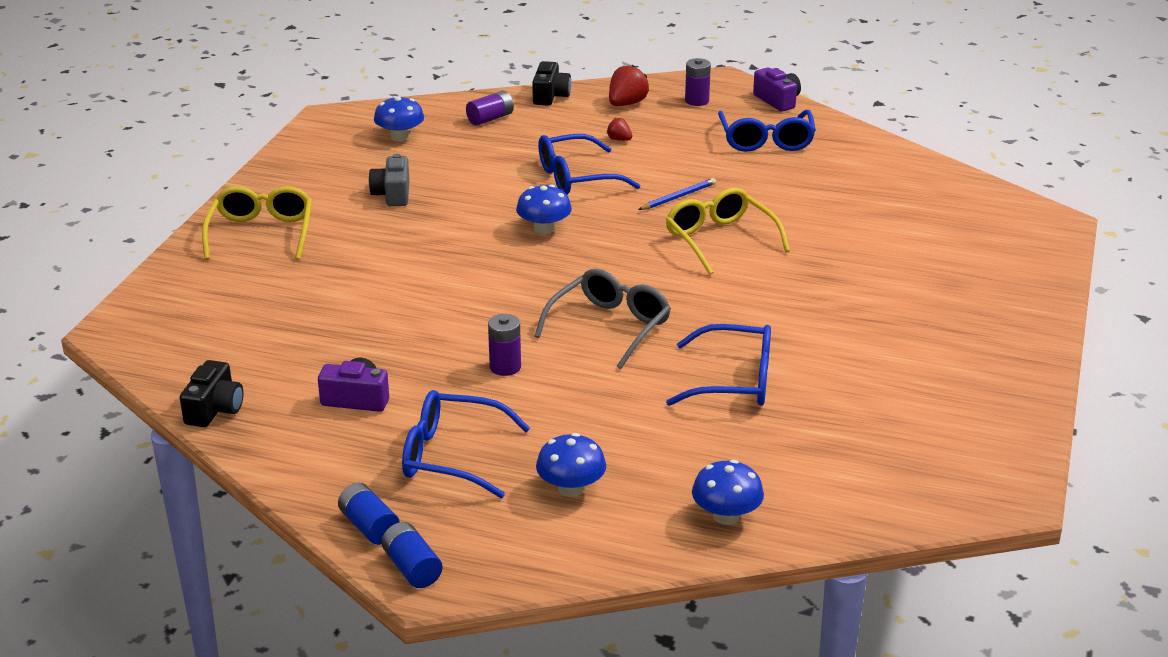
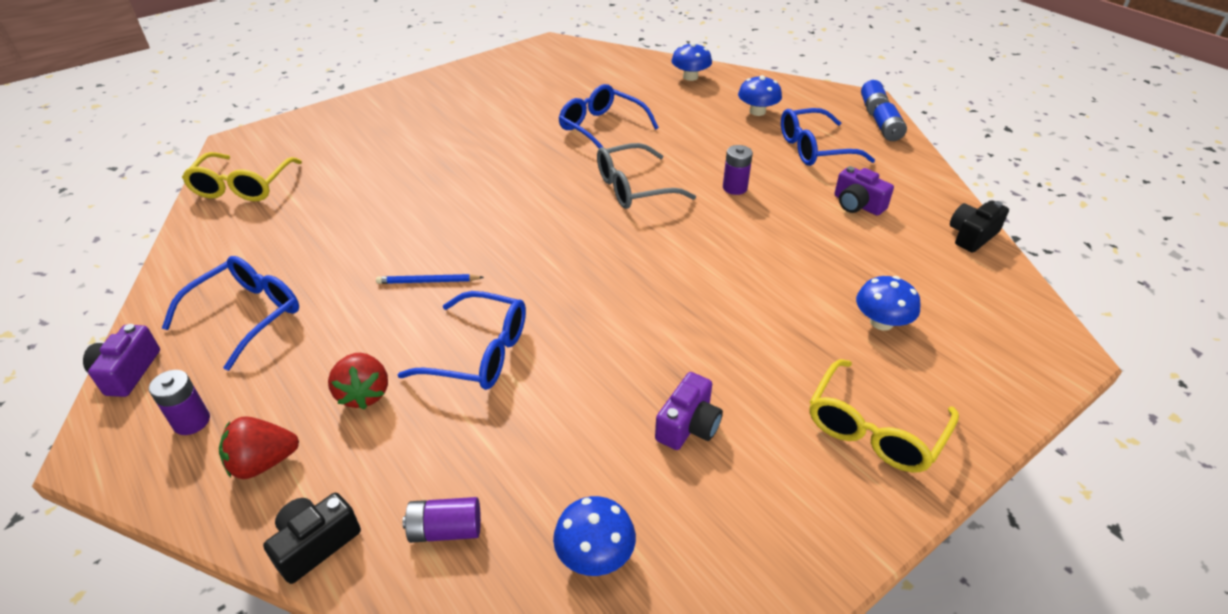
camera: 145 degrees left, 10 degrees up
grey camera [369,154,409,206] -> purple camera [655,372,723,450]
blue glasses [402,390,530,498] -> blue glasses turned 120 degrees clockwise [781,108,875,166]
blue mushroom [516,185,572,234] -> blue mushroom moved to [856,276,921,331]
red strawberry [607,118,632,141] -> red strawberry [328,353,388,409], size x1.81
yellow glasses [665,188,790,275] -> yellow glasses moved to [182,152,302,201]

